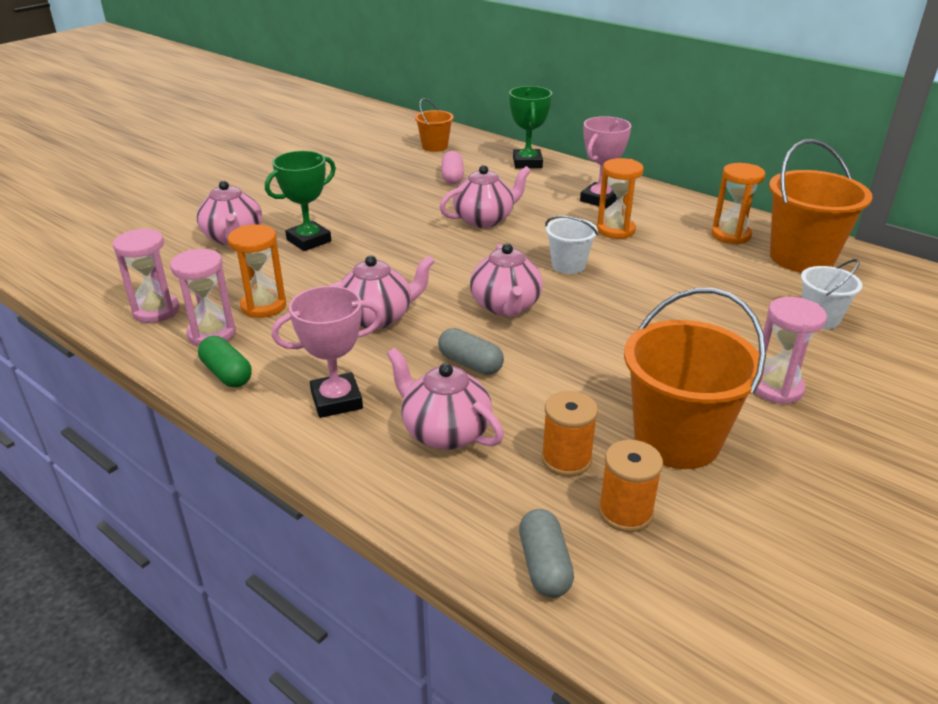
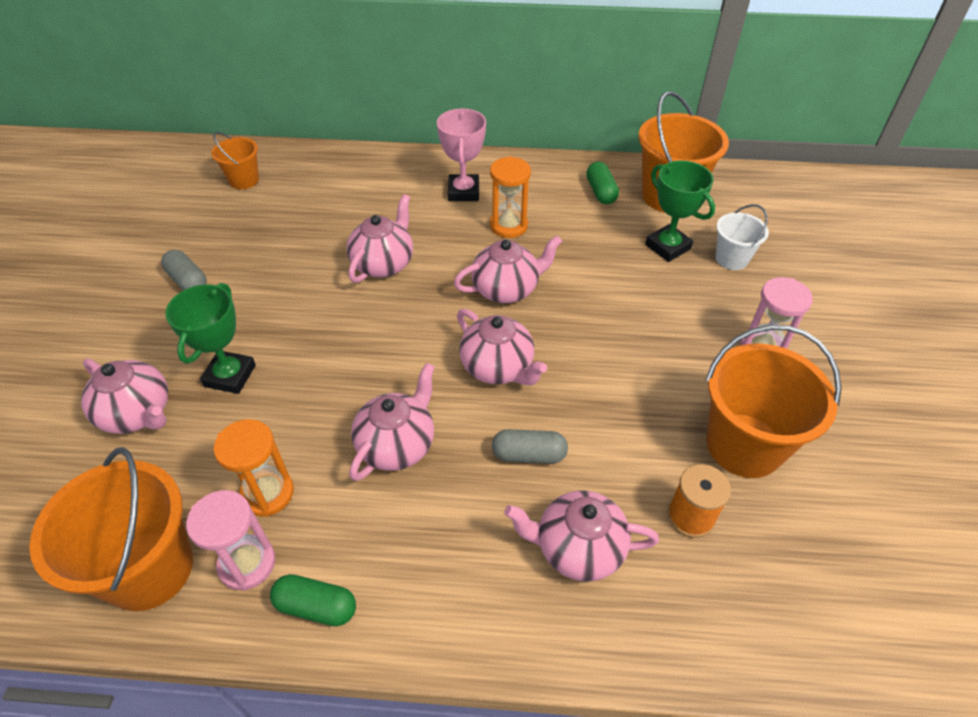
camera: 35 degrees left, 15 degrees up
pink hourglass [113,228,180,323] -> orange bucket [29,447,193,611]
pink trophy [272,286,382,418] -> none
pink capsule [442,151,464,184] -> none
green trophy [509,86,552,168] -> green trophy moved to [645,160,715,262]
grey capsule [519,509,574,598] -> grey capsule moved to [161,250,207,291]
white bucket [545,216,598,274] -> pink teapot [454,235,562,303]
orange spool [599,440,663,532] -> none
orange hourglass [711,163,765,245] -> green capsule [586,162,619,204]

